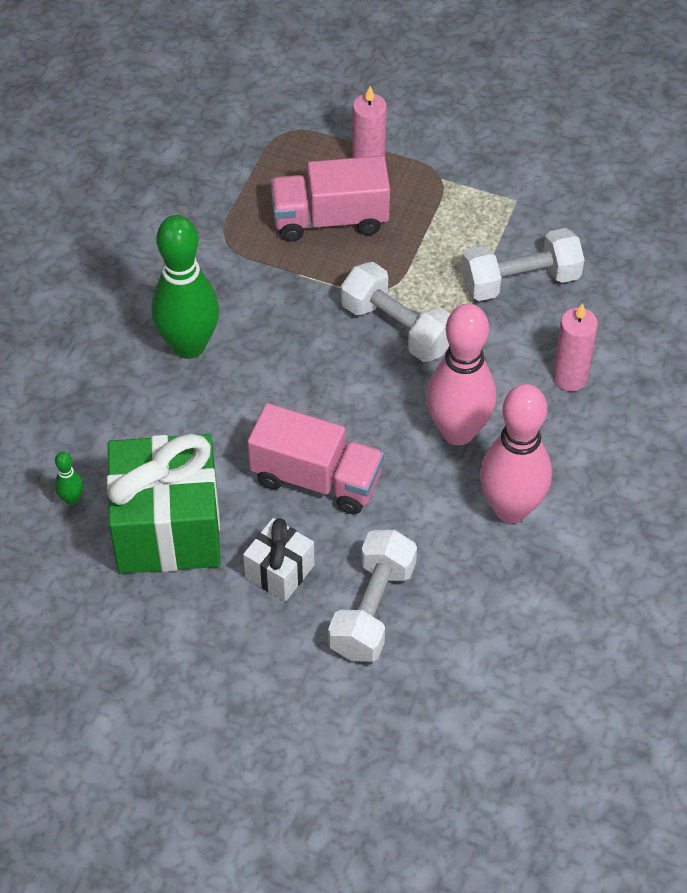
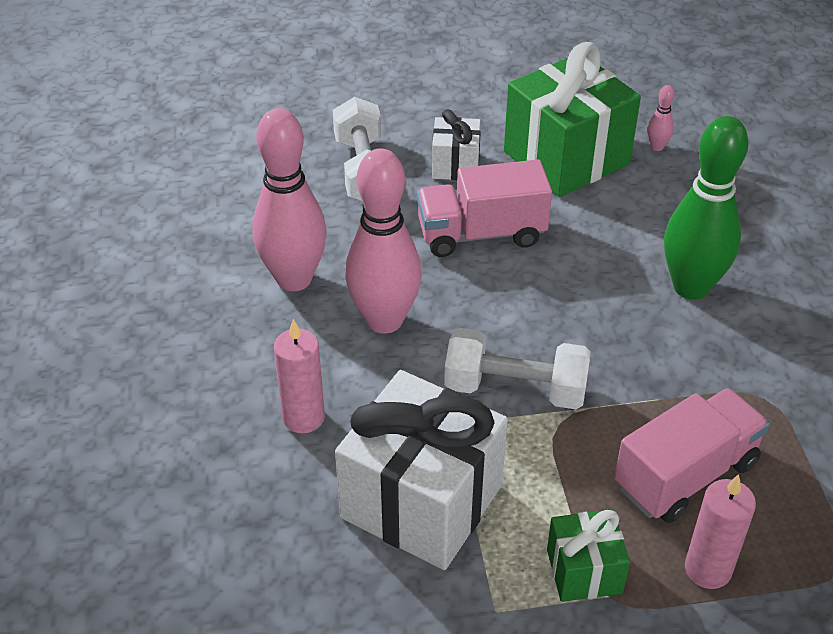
camera: 150 degrees right, 10 degrees down
green bowling pin [55,451,83,505] -> pink bowling pin [647,85,675,151]
white dumbbell [461,228,584,301] -> white gift [335,370,508,570]
none -> green gift [547,510,630,602]

